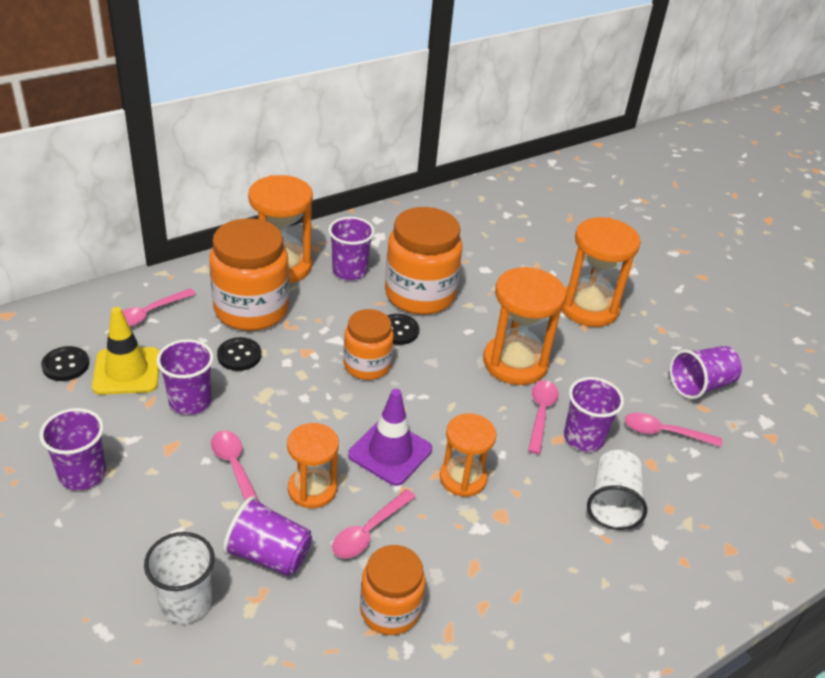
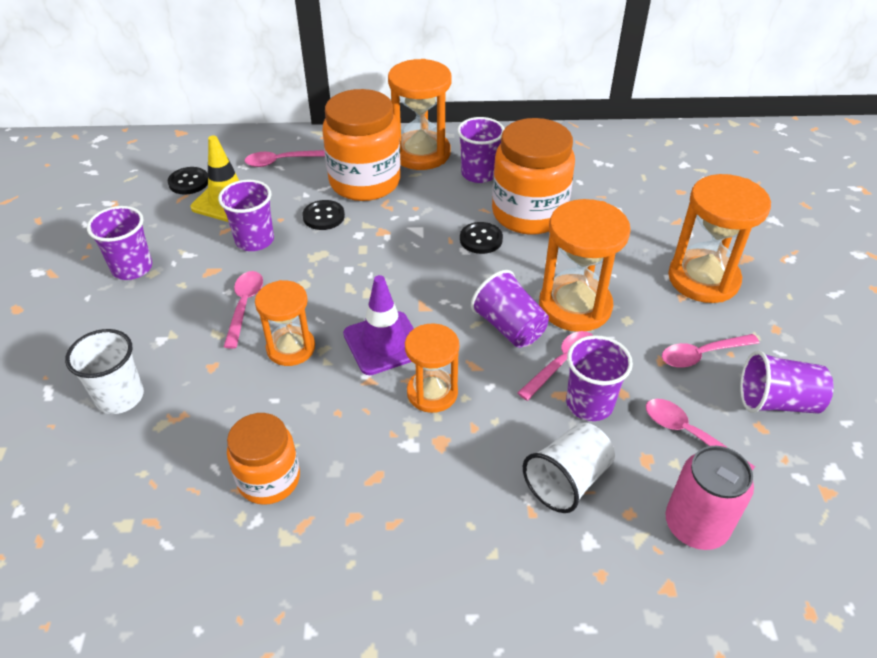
camera: 35 degrees right, 5 degrees up
purple cup [223,496,312,577] -> purple cup moved to [471,270,549,348]
pink spoon [332,489,416,558] -> pink spoon moved to [662,334,759,368]
orange jar [343,309,394,380] -> none
none -> pink can [666,446,754,550]

